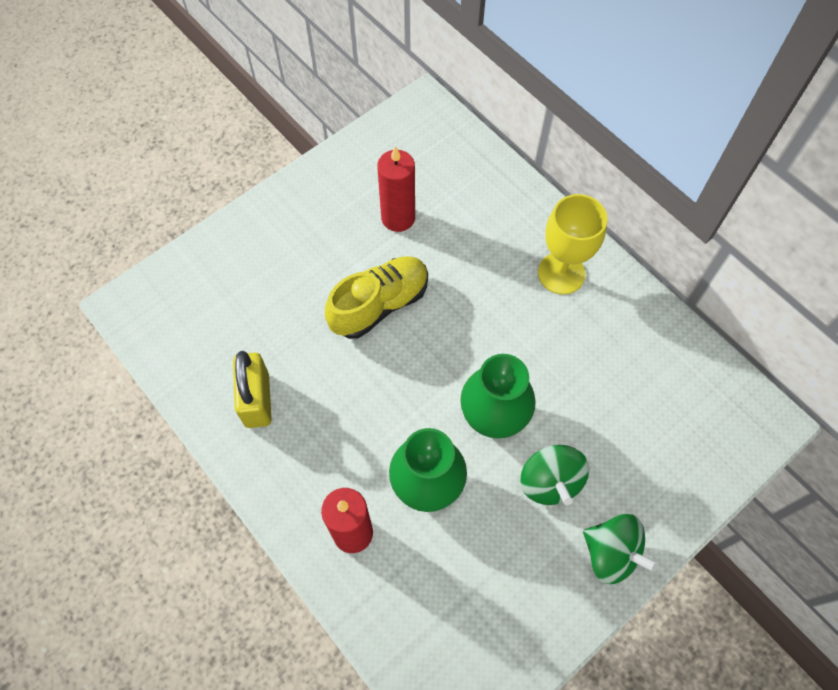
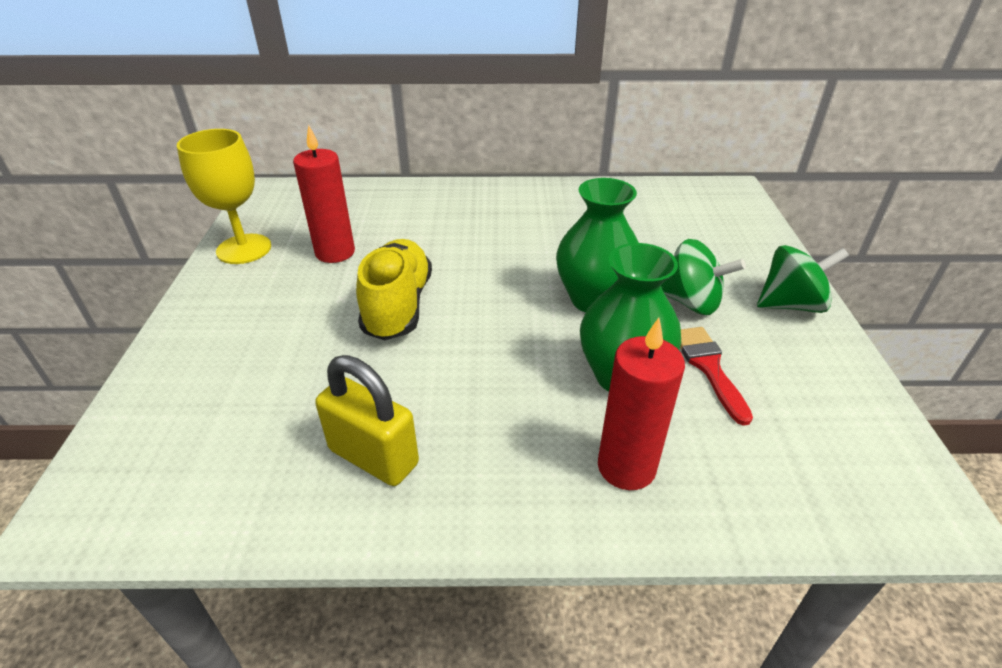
camera: 50 degrees left, 25 degrees down
yellow goblet [538,194,608,295] -> yellow goblet moved to [177,129,271,264]
none -> red brush [680,327,753,426]

